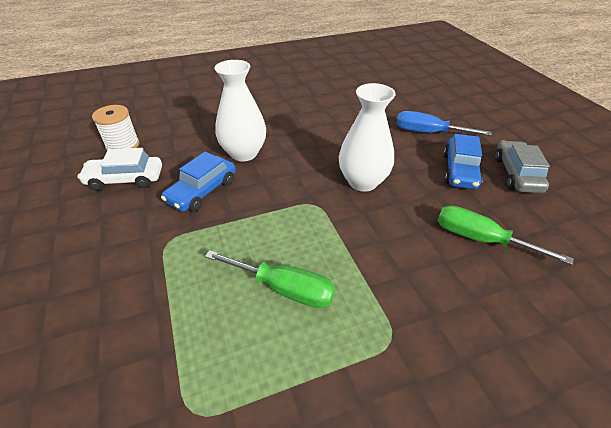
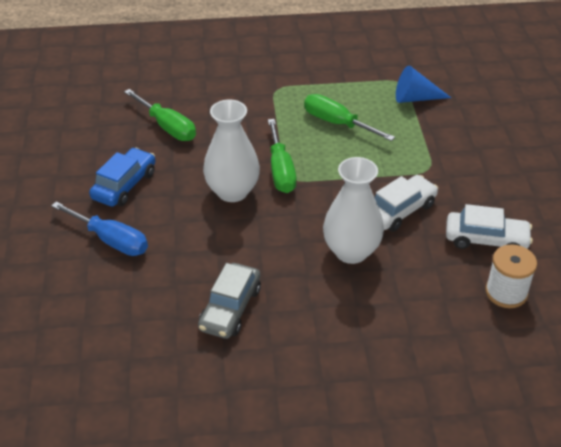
camera: 165 degrees left, 0 degrees up
blue car [161,152,236,212] -> white car [375,175,438,232]
grey car [495,141,550,193] -> grey car moved to [198,263,261,339]
none -> green screwdriver [268,119,296,193]
none -> blue cone [396,65,451,103]

